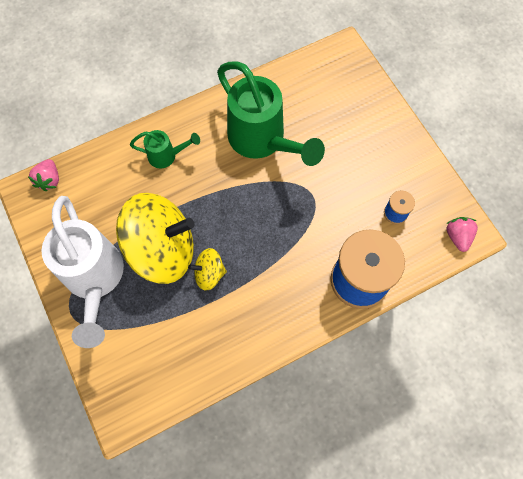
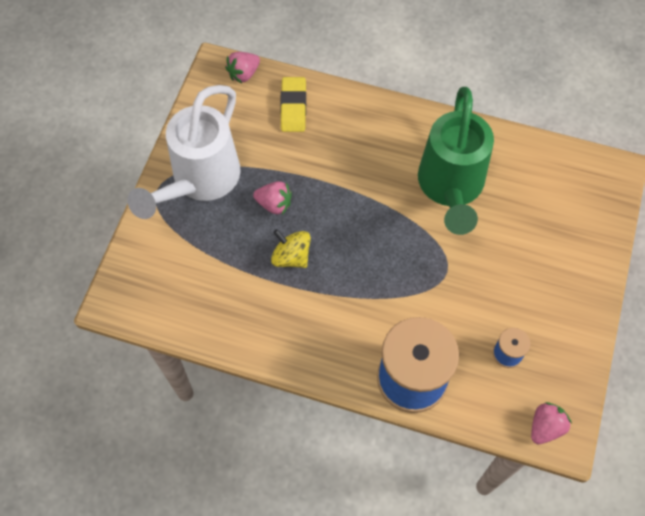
camera: 45 degrees right, 5 degrees down
yellow spinning top [116,193,194,284] -> pink strawberry [253,181,292,215]
green watering can [130,130,200,169] -> none
none -> yellow eraser [280,77,306,132]

